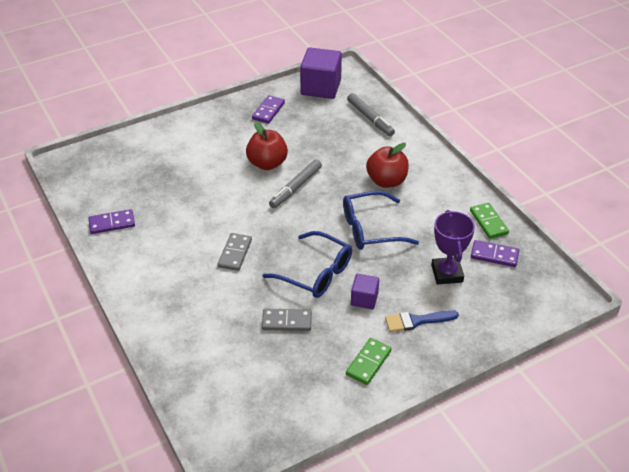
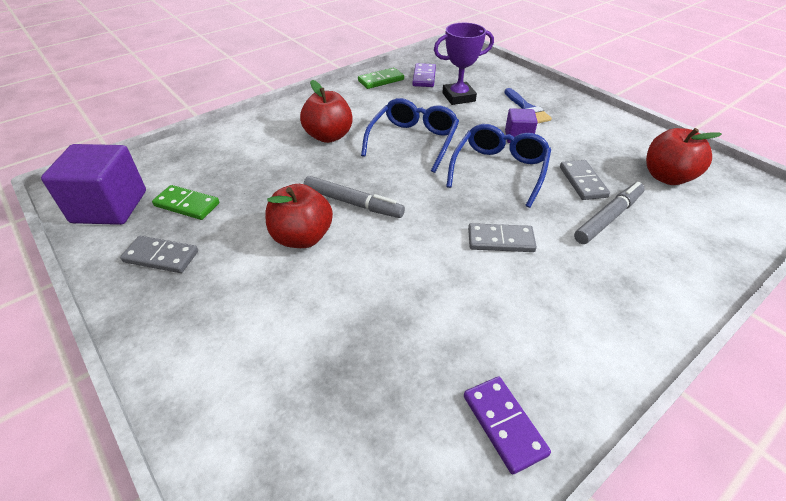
camera: 100 degrees left, 0 degrees up
purple domino [252,95,285,124] -> grey domino [120,236,198,273]
blue glasses [343,191,419,250] -> blue glasses turned 135 degrees counterclockwise [361,98,459,173]
green domino [346,338,392,385] -> green domino moved to [152,185,219,220]
grey marker [347,93,395,136] -> grey marker moved to [574,182,645,244]
none -> red apple [646,128,722,185]

